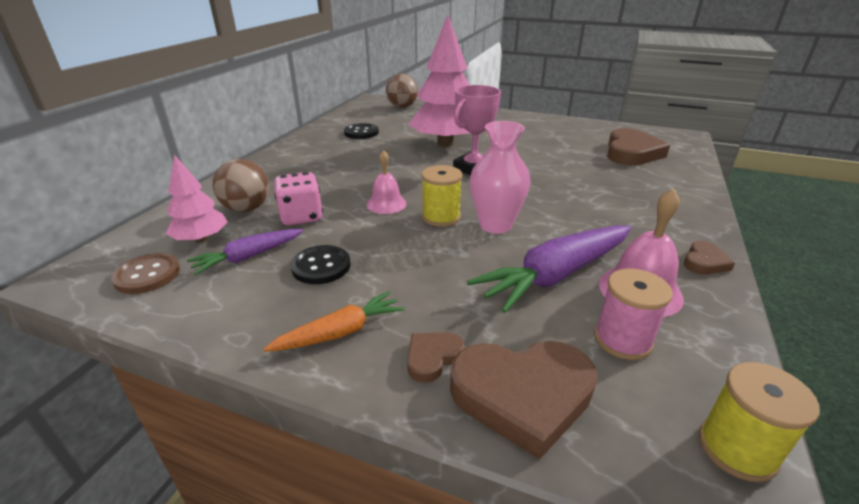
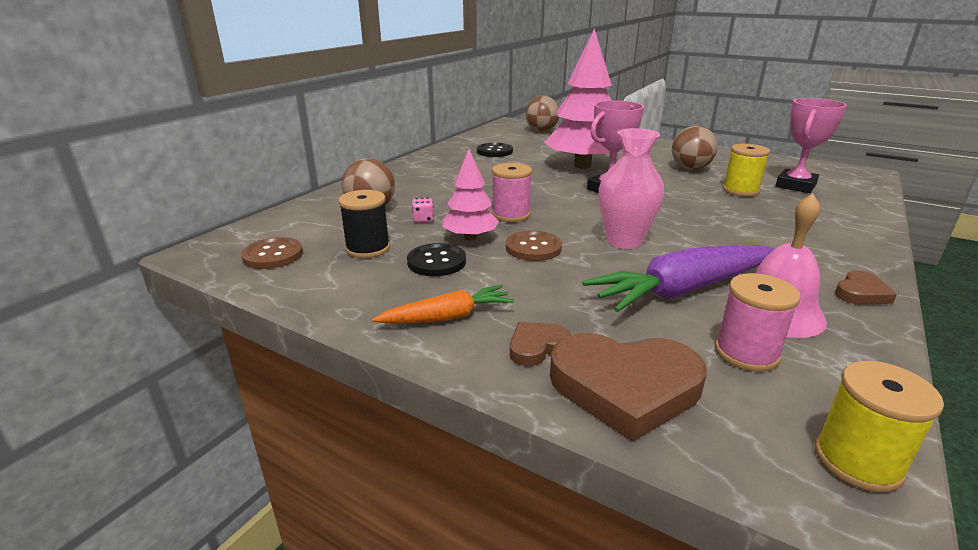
camera: 10 degrees right, 5 degrees down
pink tree [166,155,228,243] -> pink tree moved to [443,149,499,240]
purple carrot [187,229,304,275] -> black spool [338,190,390,258]
pink dice [274,172,323,225] -> pink dice [412,197,434,222], size x0.49
pink bell [367,150,407,214] -> pink spool [492,163,532,222]
yellow spool [422,165,462,227] -> yellow spool moved to [723,144,770,196]
brown heart [607,128,670,166] -> pink trophy [776,98,847,193]
none -> brown button [506,231,562,261]
none -> brown ball [672,126,718,170]

